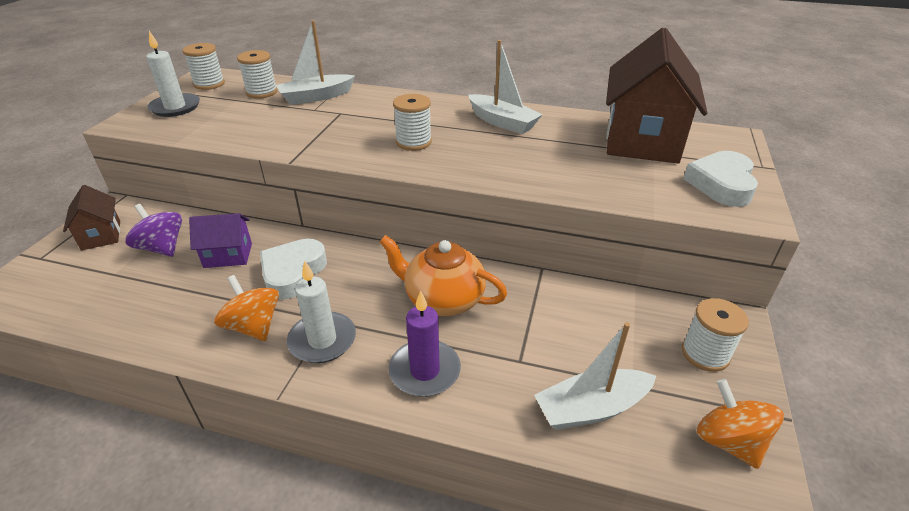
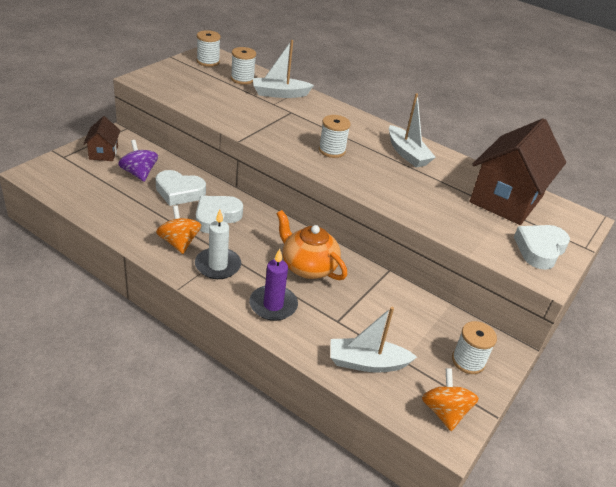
camera: 15 degrees right, 0 degrees up
white candle [146,31,200,117] -> none
purple house [189,213,252,268] -> white heart [155,170,206,206]

